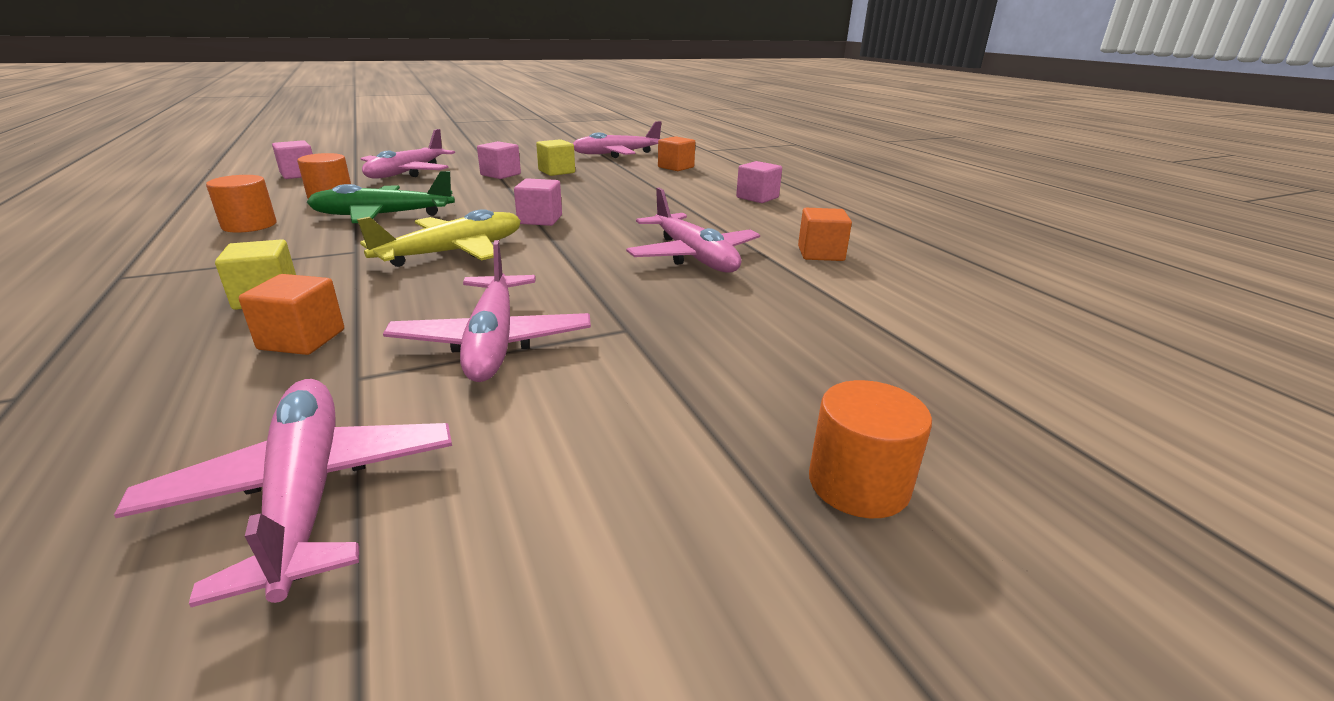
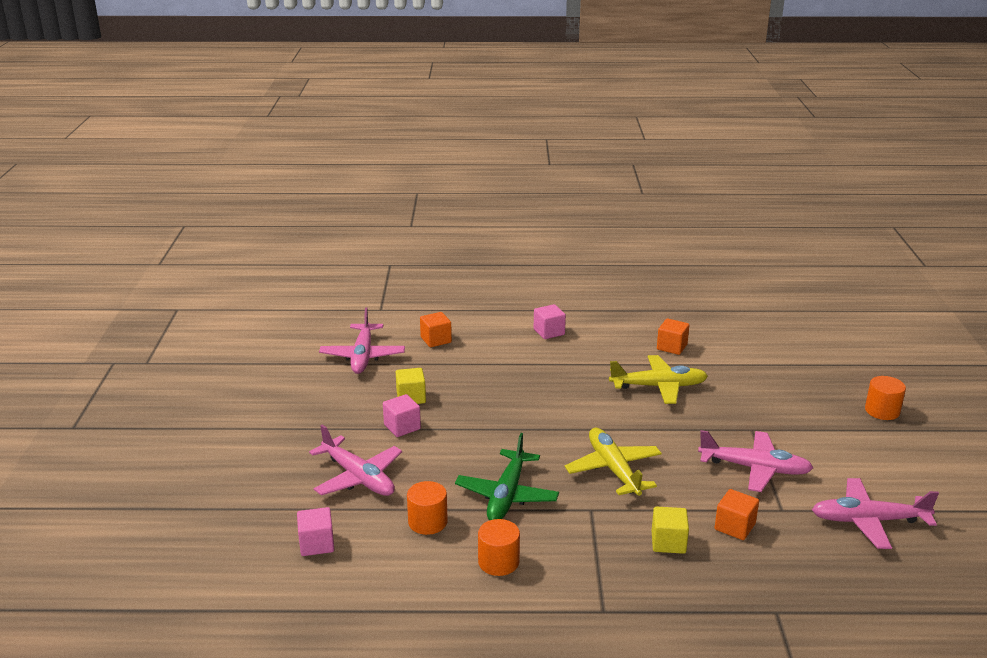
camera: 65 degrees left, 0 degrees up
pink cube [514,178,562,226] -> none
pink plane [626,188,760,273] -> yellow plane [609,355,708,404]

